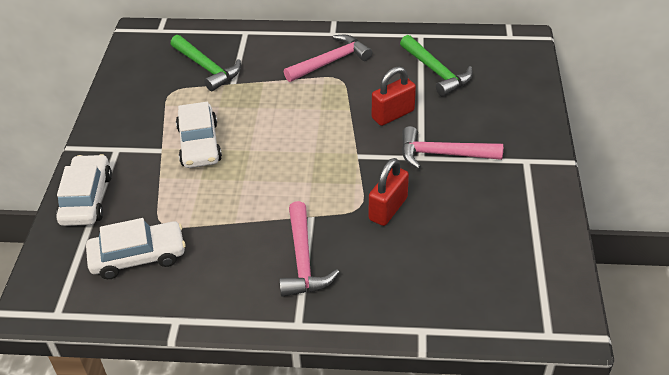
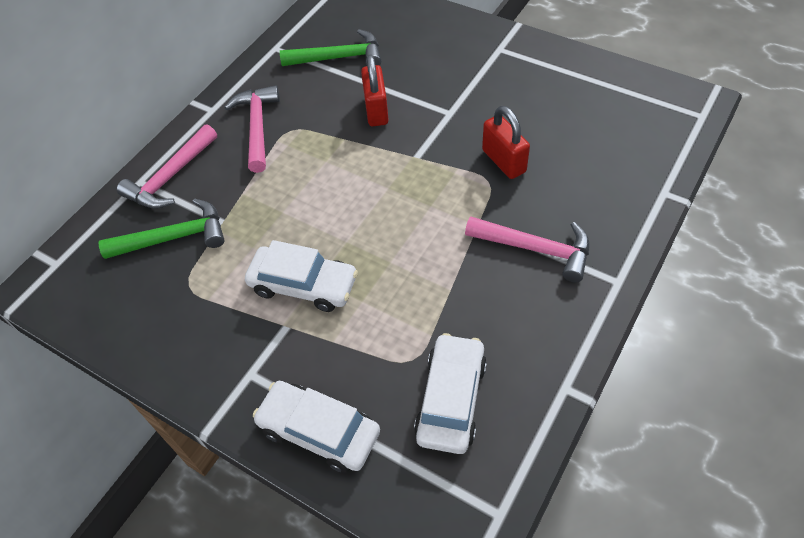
camera: 60 degrees left, 10 degrees up
pink hammer [402,126,503,169] -> pink hammer moved to [117,124,217,209]

